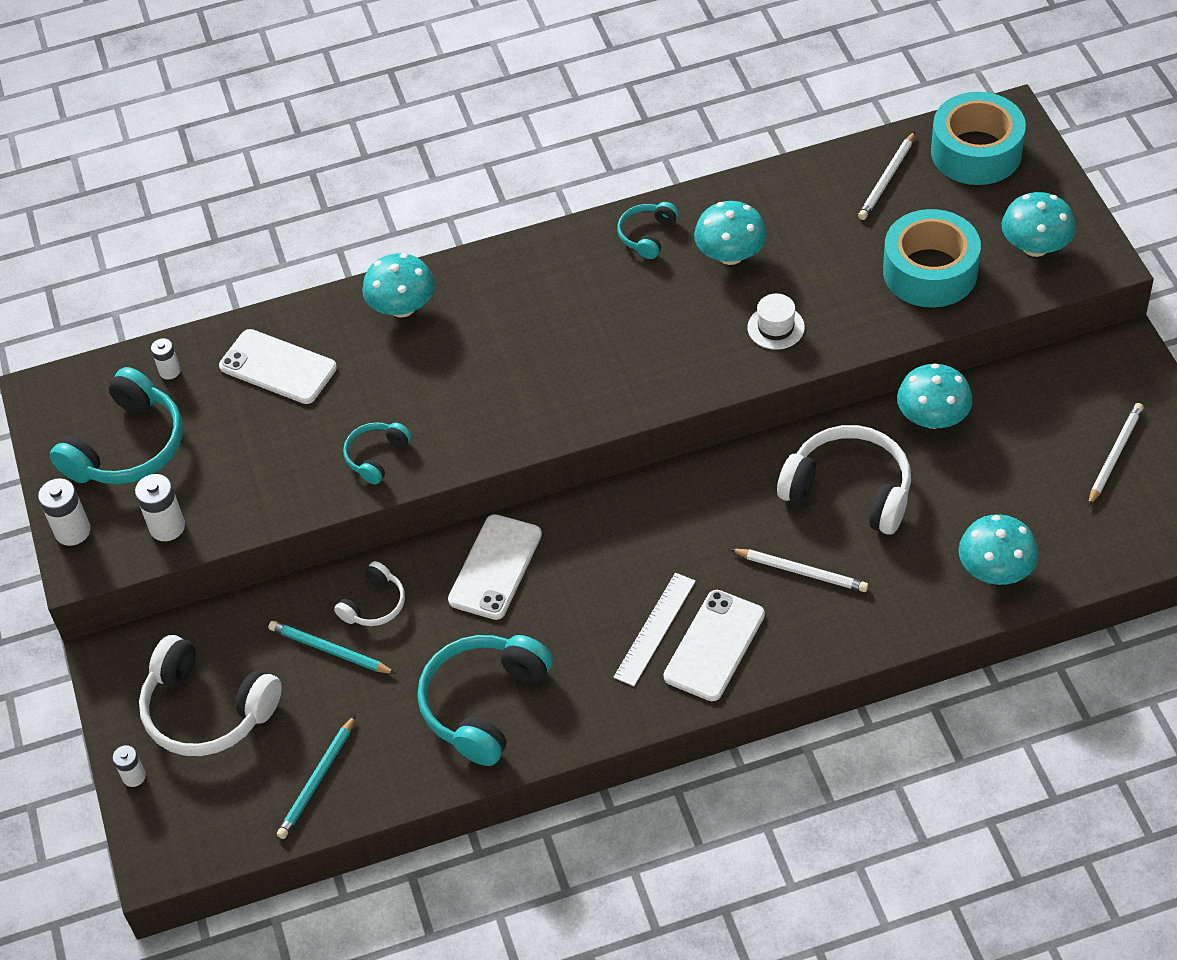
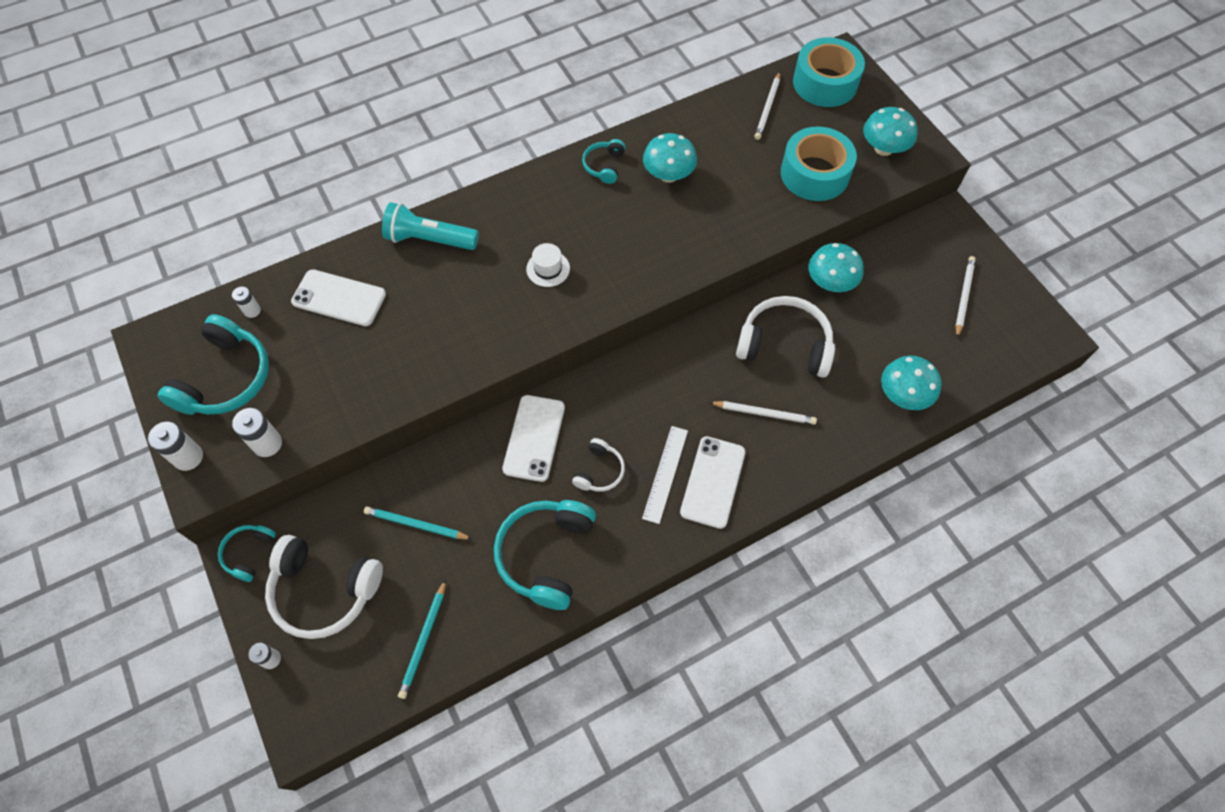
camera: 15 degrees left, 10 degrees up
white headphones [334,561,405,626] -> white headphones moved to [572,438,625,492]
turquoise headphones [343,422,412,484] -> turquoise headphones moved to [217,525,276,582]
turquoise mushroom [362,253,435,317] -> turquoise flashlight [382,202,479,250]
white hat [747,294,805,350] -> white hat moved to [526,243,570,287]

